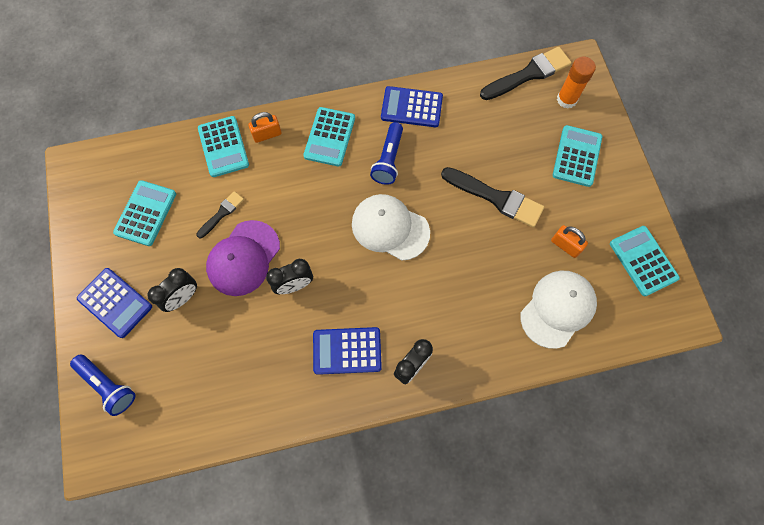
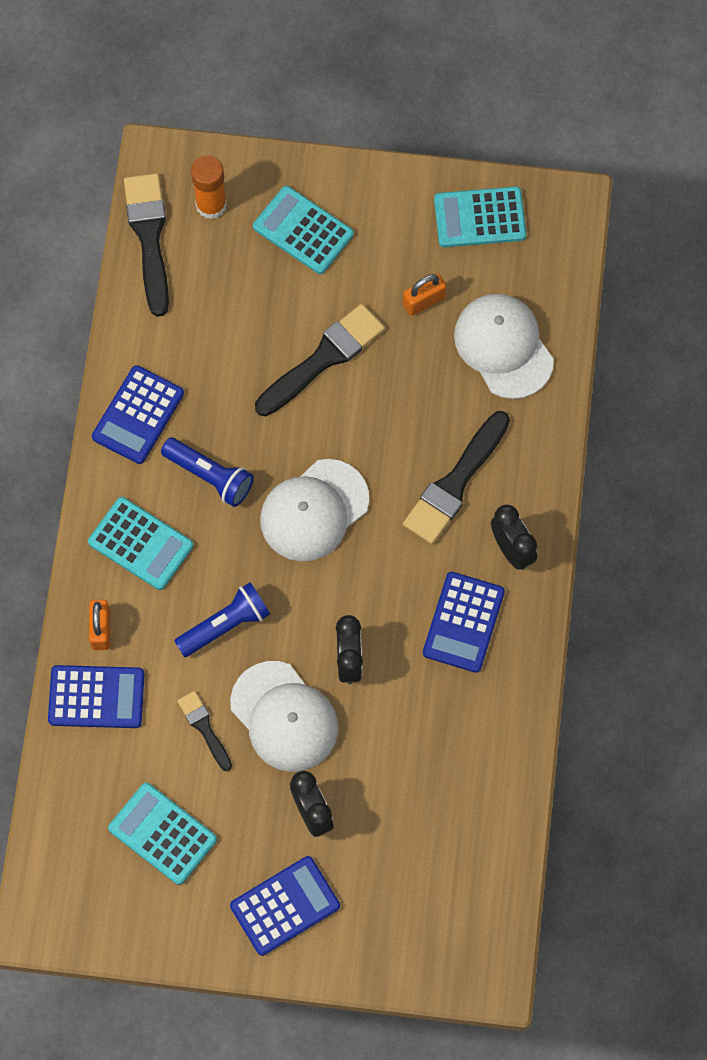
camera: 70 degrees left, 0 degrees up
blue flashlight [70,355,135,416] -> blue flashlight moved to [174,582,270,657]
turquoise calculator [198,116,249,177] -> blue calculator [48,665,145,728]
purple cap [206,220,280,296] -> white cap [230,661,338,772]
none -> black brush [403,411,510,544]

